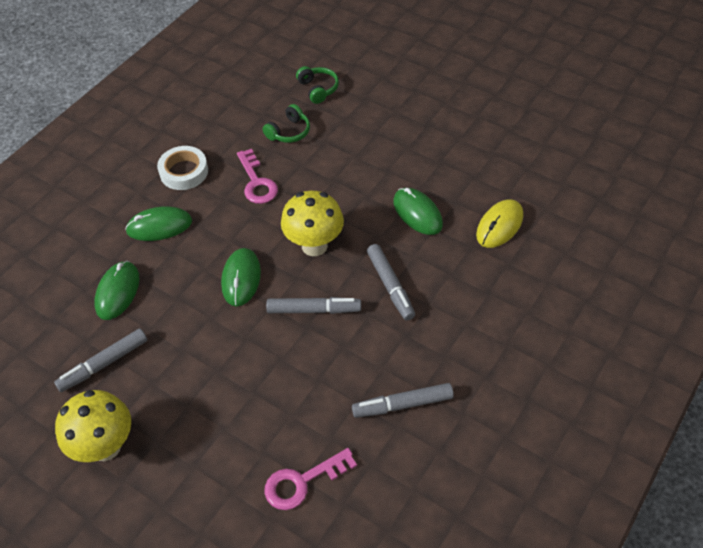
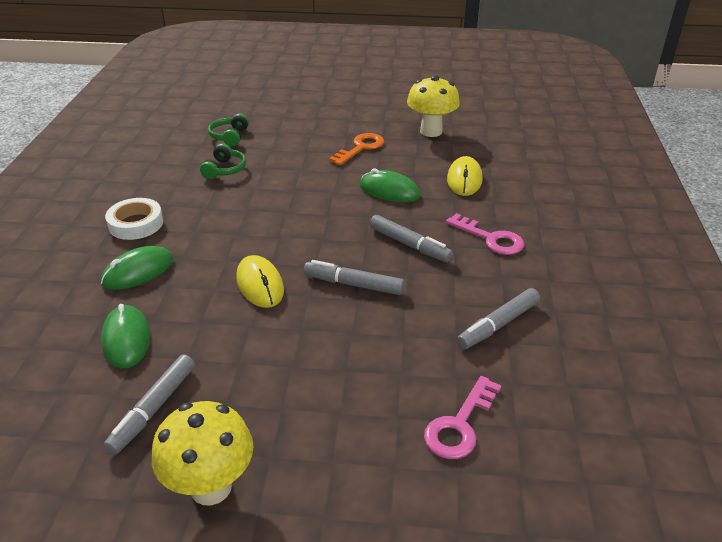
camera: 30 degrees left, 15 degrees down
green mouse [221,248,261,306] -> yellow mouse [236,255,284,308]
pink key [237,149,278,204] -> pink key moved to [446,213,524,255]
grey marker [266,297,361,314] -> grey marker turned 135 degrees counterclockwise [304,260,404,295]
yellow mushroom [281,191,344,256] -> yellow mushroom moved to [407,75,460,137]
green headphones [296,66,339,104] -> green headphones turned 120 degrees counterclockwise [208,113,249,146]
none -> orange key [329,133,384,165]

